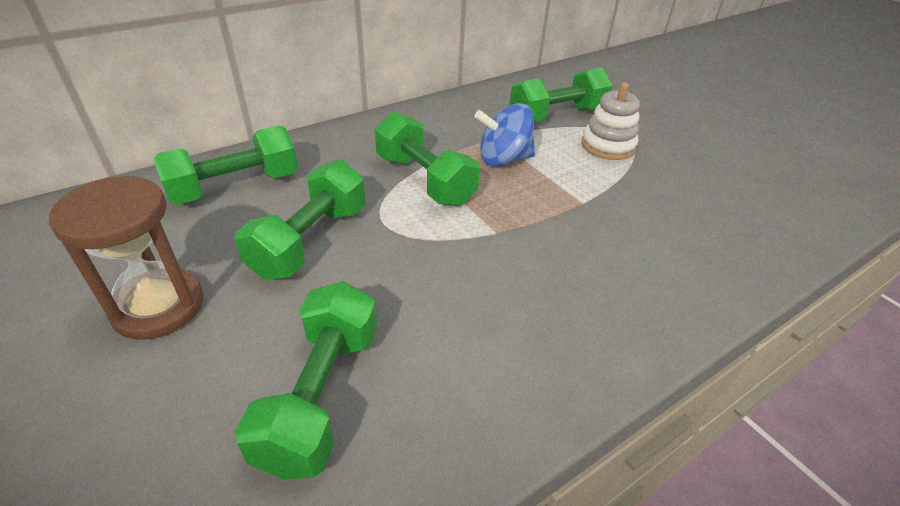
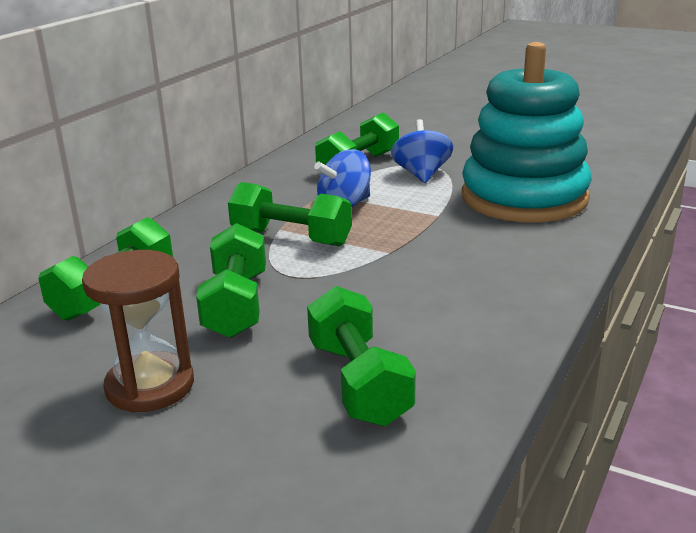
camera: 25 degrees left, 15 degrees down
white stacking toy [581,82,640,160] -> blue spinning top [391,119,453,183]
none -> turquoise stacking toy [462,42,592,223]

